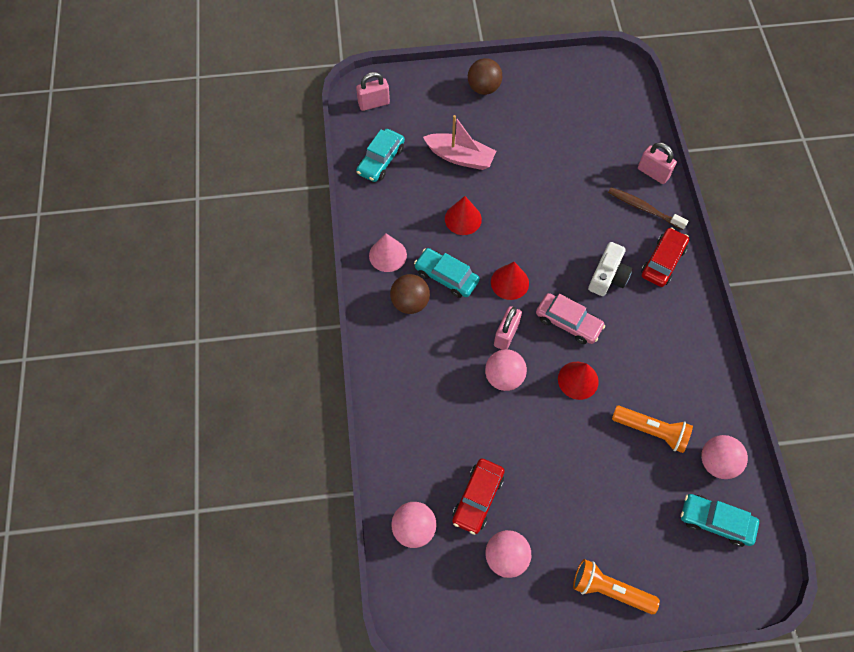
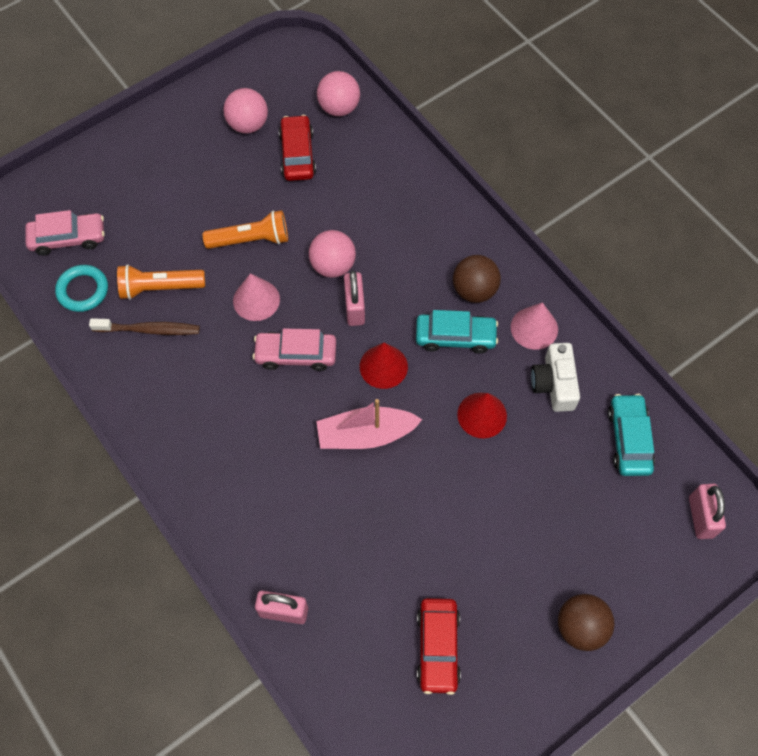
camera: 150 degrees right, 0 degrees up
pink padlock [356,72,390,111] -> pink padlock turned 45 degrees counterclockwise [689,484,726,539]
pink boat [423,115,496,170] -> pink boat moved to [316,399,422,449]
red cone [558,362,599,400] -> pink cone [233,273,280,321]
orange flashlight [573,559,660,614] -> orange flashlight moved to [202,210,288,249]
white camera [588,242,632,296] -> white camera moved to [531,343,580,412]
brown toothbrush [608,187,689,230] -> brown toothbrush moved to [89,318,200,335]
red car [641,227,689,287] -> red car moved to [417,598,461,695]
turquoise car [681,494,759,547] -> pink car [25,210,105,255]
pink ball [701,435,748,479] -> turquoise ring [55,265,108,312]

